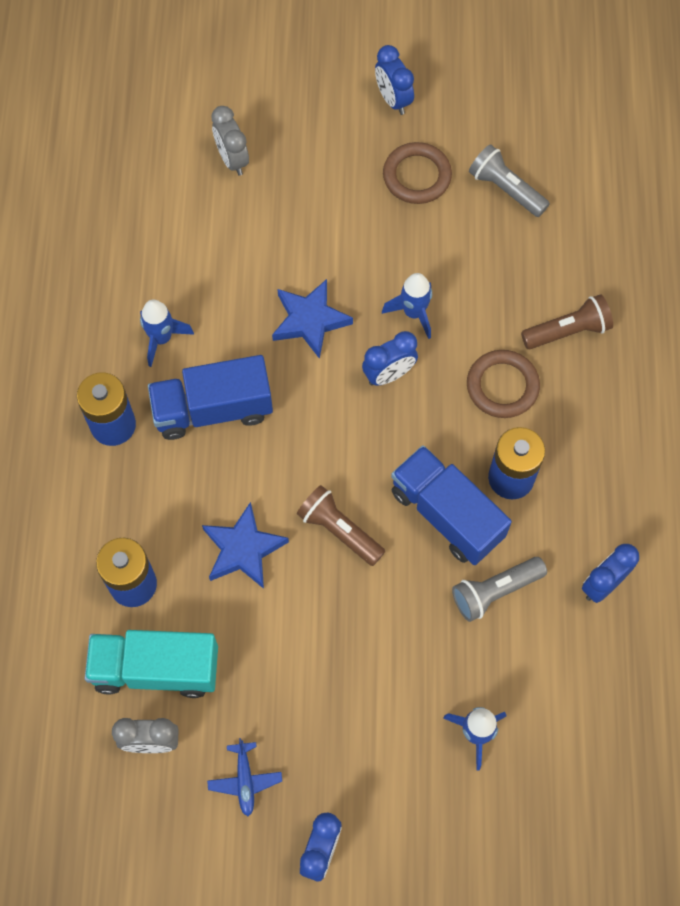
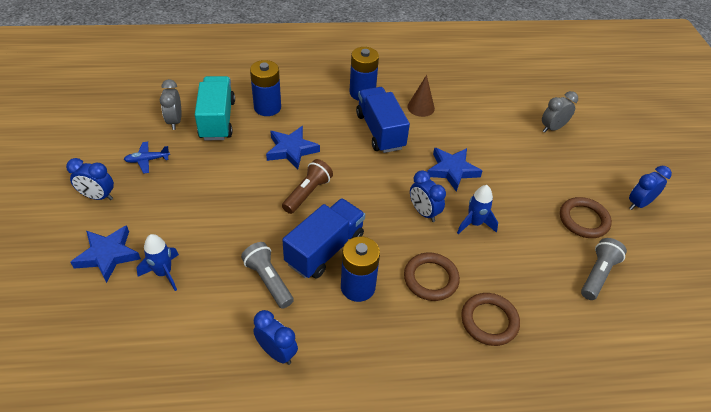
camera: 80 degrees right, 20 degrees down
blue rocket [140,299,194,367] -> brown cone [407,75,435,117]
brown flashlight [521,294,613,349] -> brown ring [461,293,520,346]
none -> blue star [70,225,141,283]

